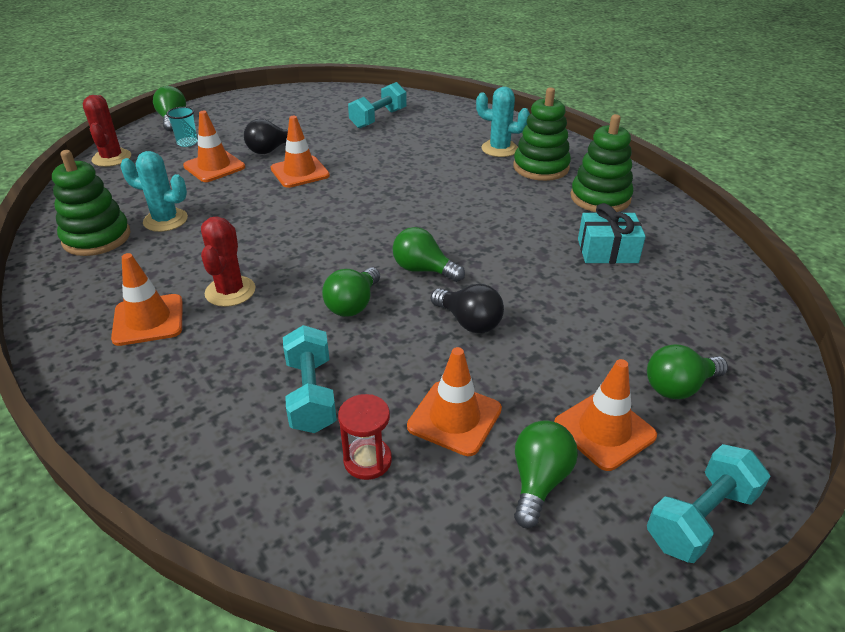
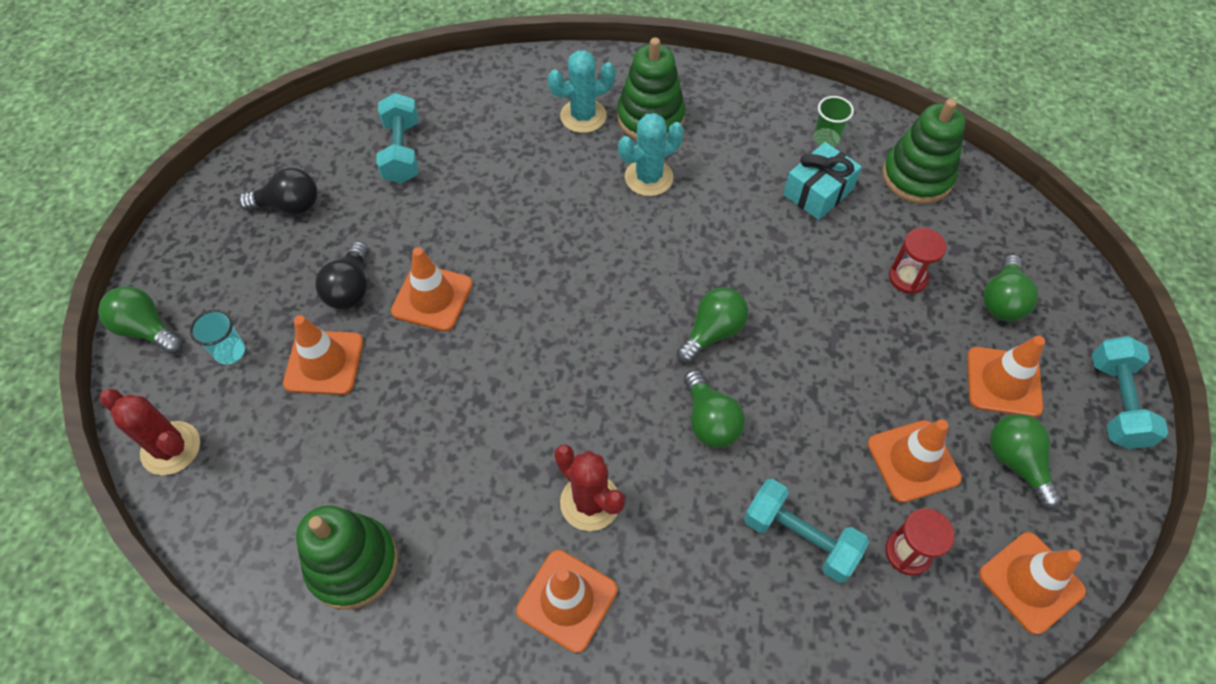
camera: 45 degrees left, 20 degrees up
turquoise cactus [120,151,188,232] -> turquoise cactus moved to [618,113,684,196]
green light bulb [393,227,465,282] -> green light bulb turned 150 degrees clockwise [677,287,749,363]
black light bulb [431,284,504,333] -> black light bulb moved to [239,168,318,215]
green stacking toy [571,114,633,212] -> green stacking toy moved to [882,99,965,204]
none -> green cup [814,96,854,147]
none -> red hourglass [889,228,946,294]
none -> orange traffic cone [979,532,1086,635]

